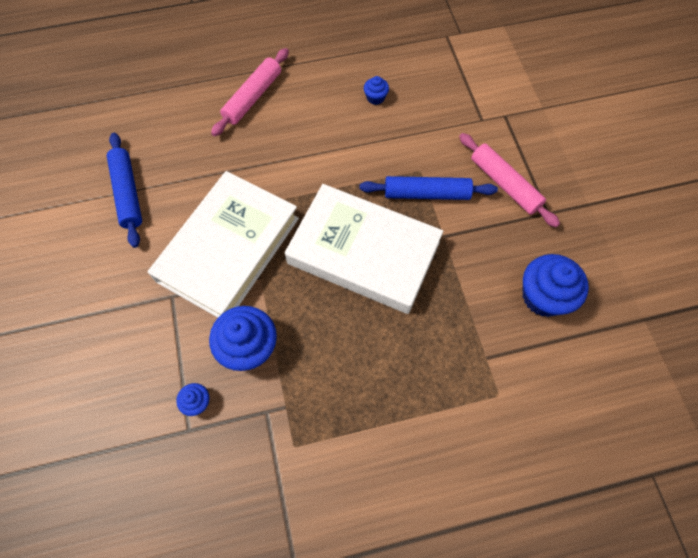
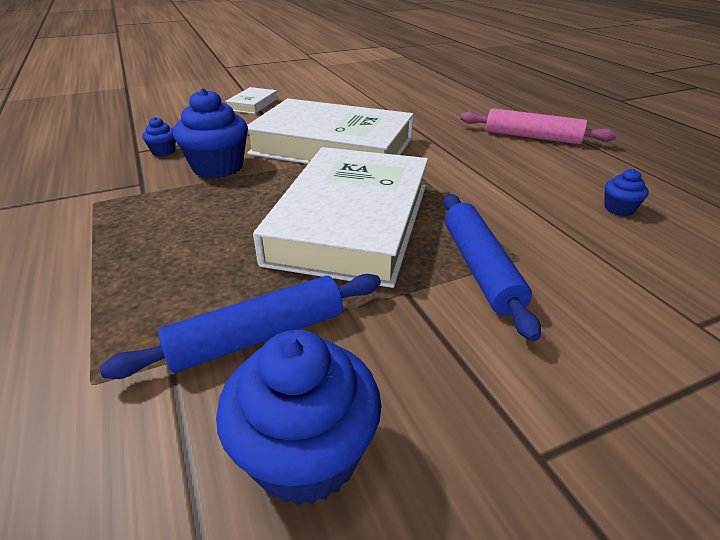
camera: 80 degrees right, 30 degrees down
blue rolling pin [107,133,142,248] -> blue rolling pin moved to [100,274,381,379]
pink rolling pin [459,133,560,227] -> none
none -> white book [225,87,278,114]

